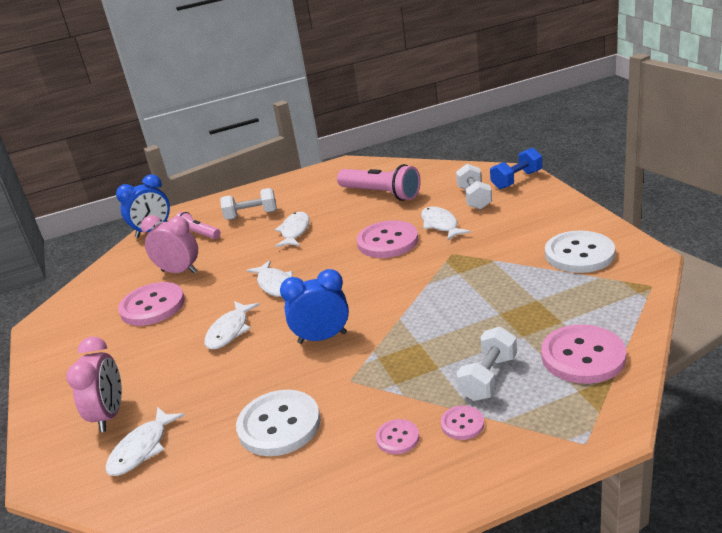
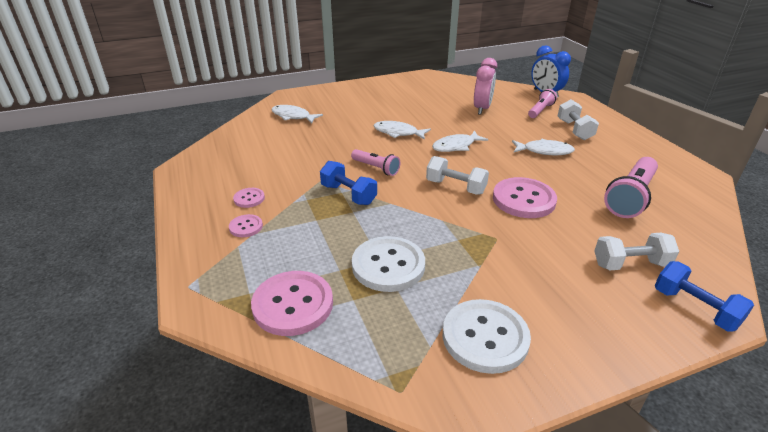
camera: 85 degrees right, 5 degrees up
pink clock [66,337,122,432] -> none
pink button [118,282,185,326] -> none
white button [236,390,321,456] -> white button moved to [352,236,425,292]
blue clock [280,269,349,344] -> pink flashlight [351,149,401,176]
white fish [421,206,471,241] -> none
white dumbbell [456,327,517,401] -> white dumbbell moved to [426,156,489,195]
none -> blue dumbbell [320,161,377,205]

